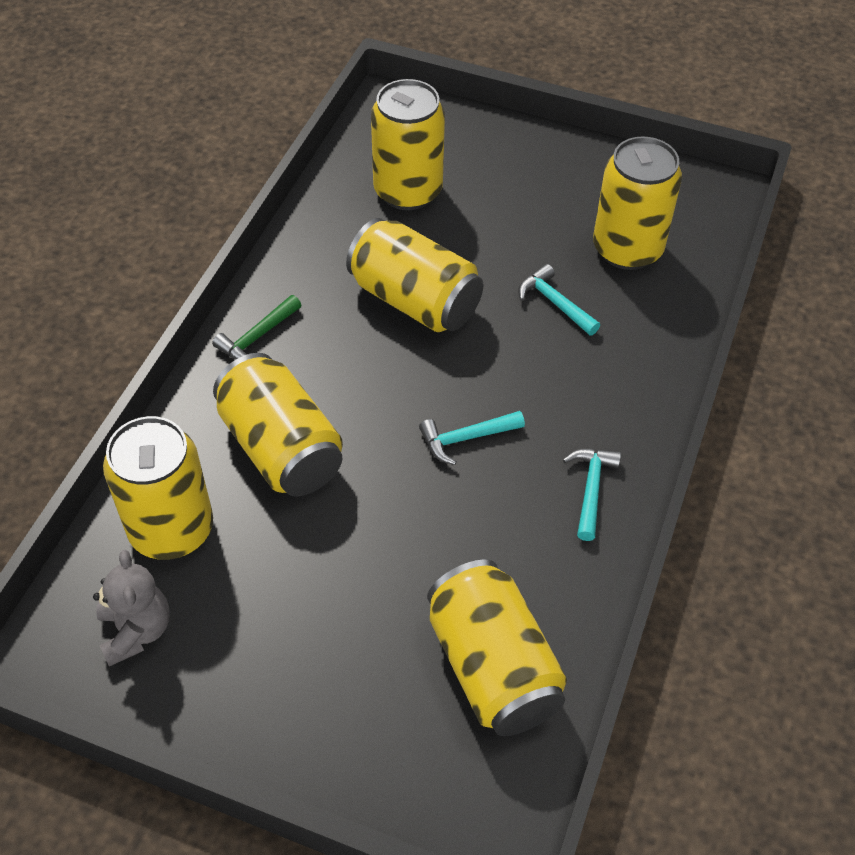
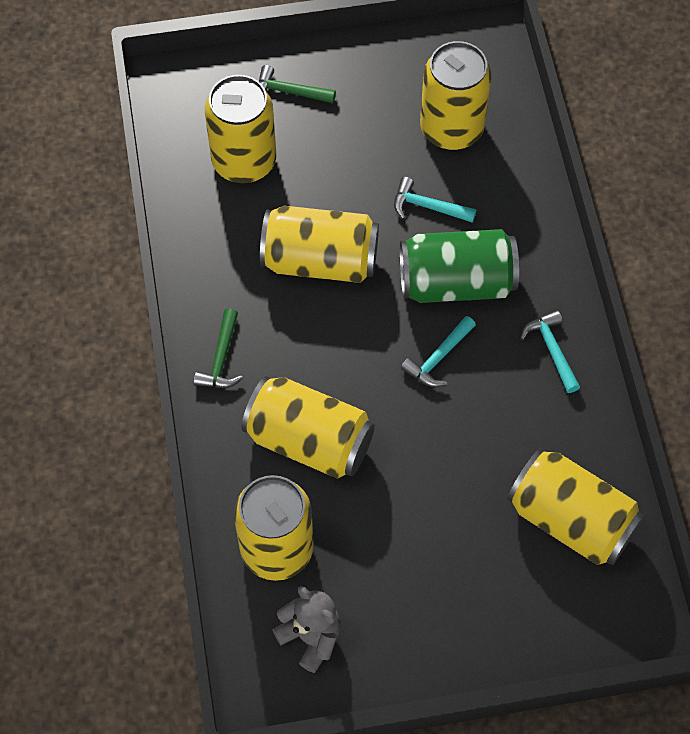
camera: 30 degrees left, 10 degrees up
none -> green hammer [259,65,336,103]
none -> green can [400,229,519,303]

